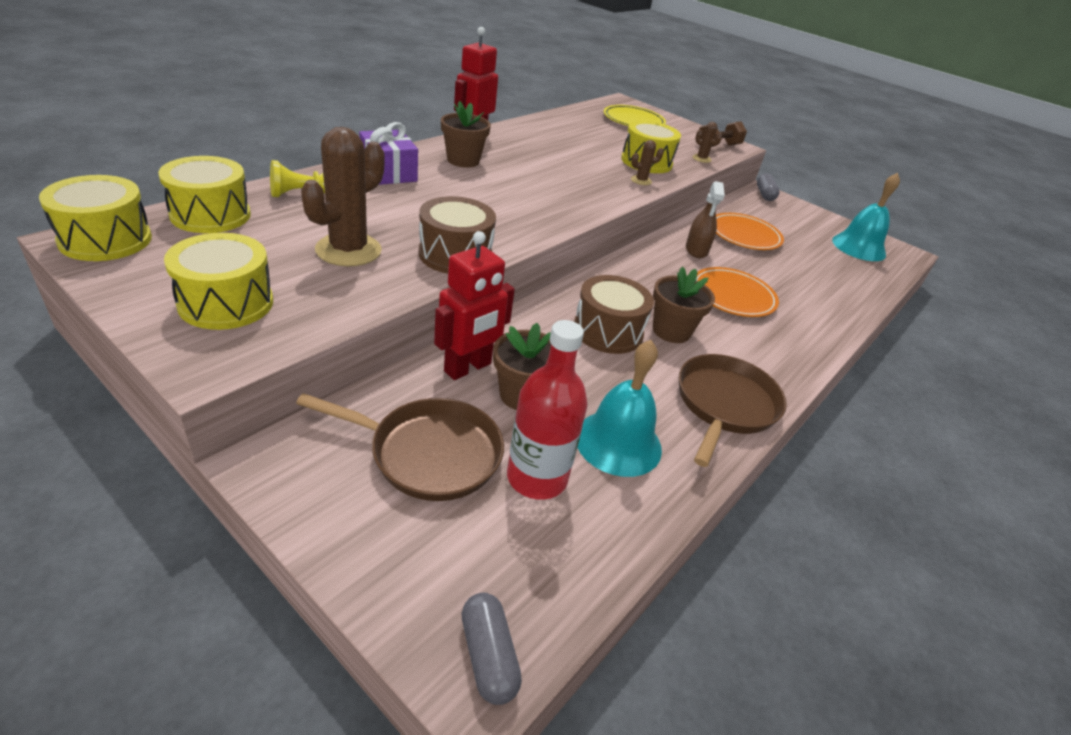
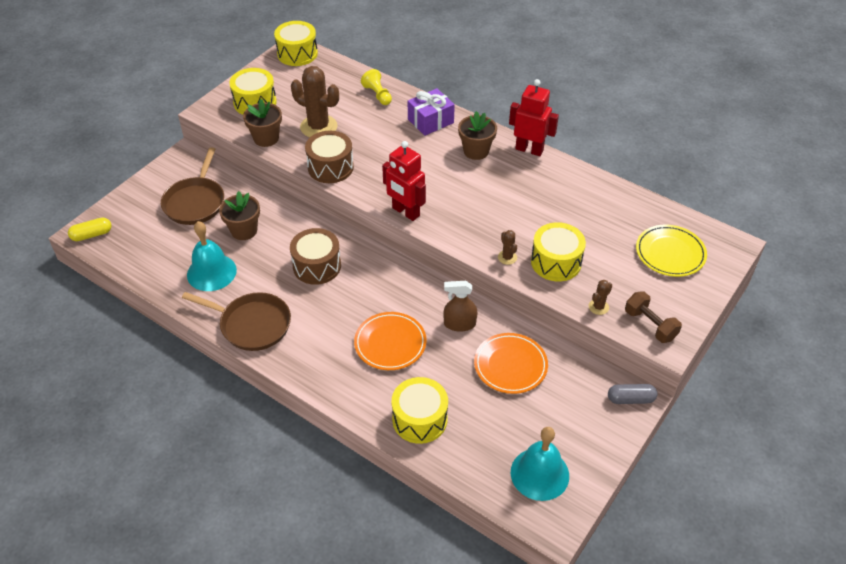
camera: 90 degrees right, 10 degrees up
yellow drum [158,156,251,233] -> yellow drum moved to [392,377,448,444]
red robot [434,231,515,380] -> red robot moved to [382,141,426,221]
grey capsule [462,593,522,705] -> yellow capsule [68,217,111,241]
red bottle [507,320,588,500] -> none
brown flower pot [653,266,715,343] -> brown flower pot moved to [243,99,282,147]

